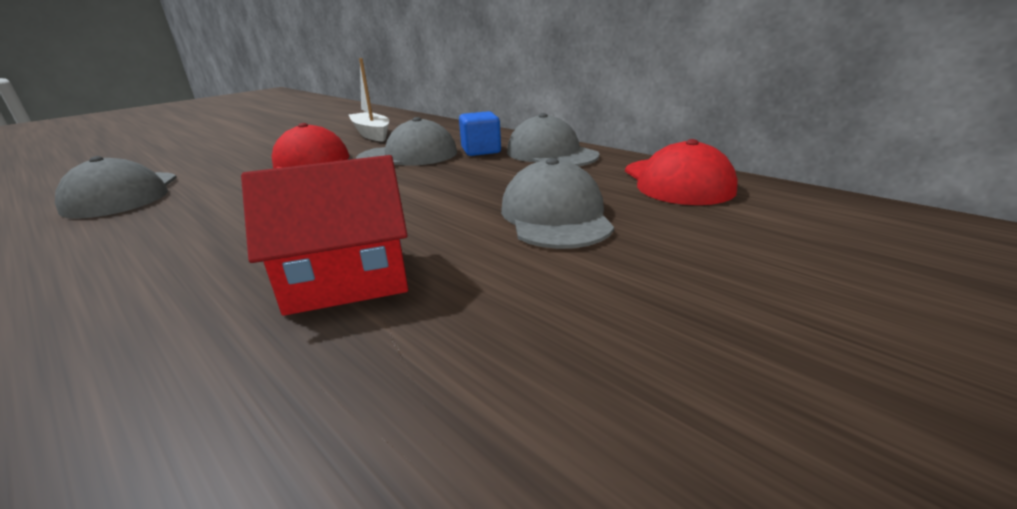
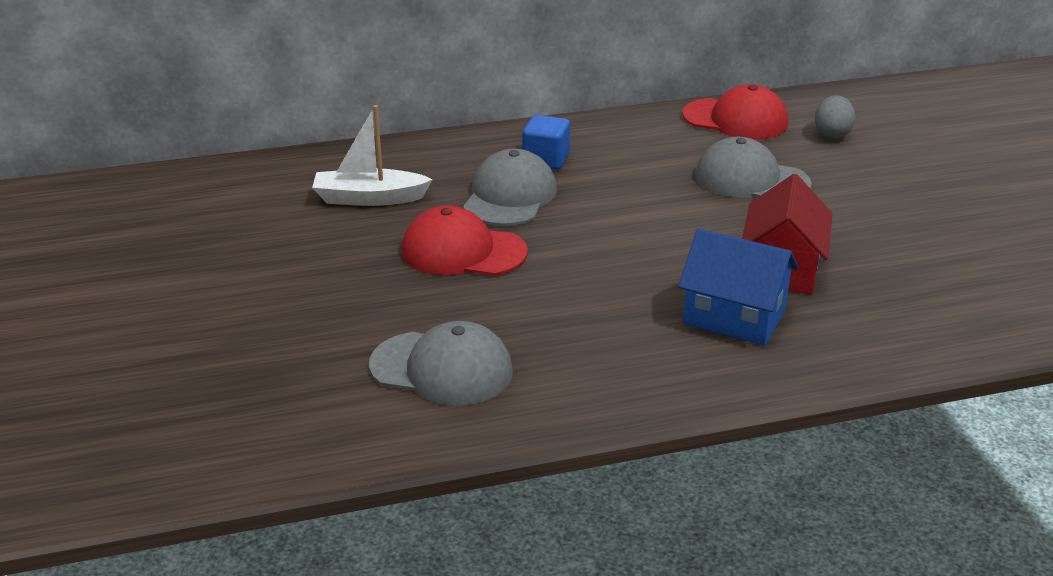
camera: 60 degrees left, 5 degrees up
grey cap [507,113,599,166] -> none
none -> blue house [678,229,799,346]
none -> grey egg [815,95,855,139]

